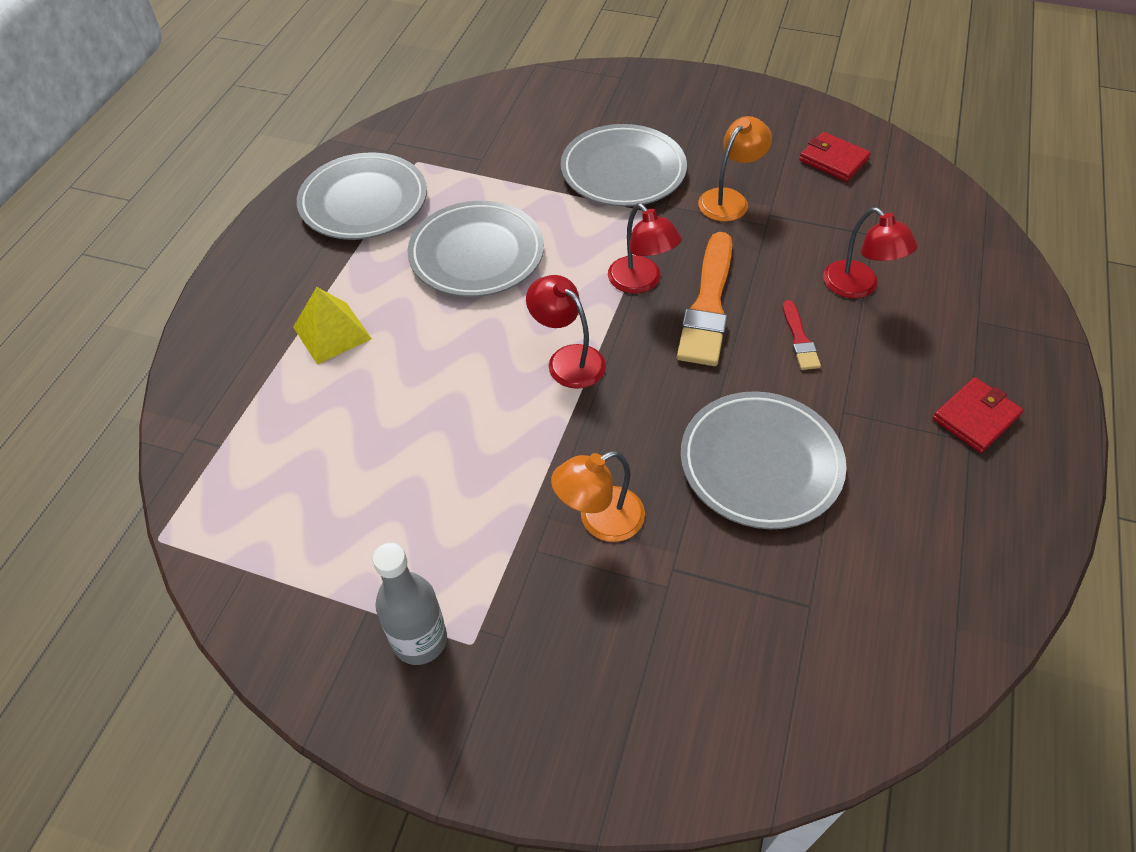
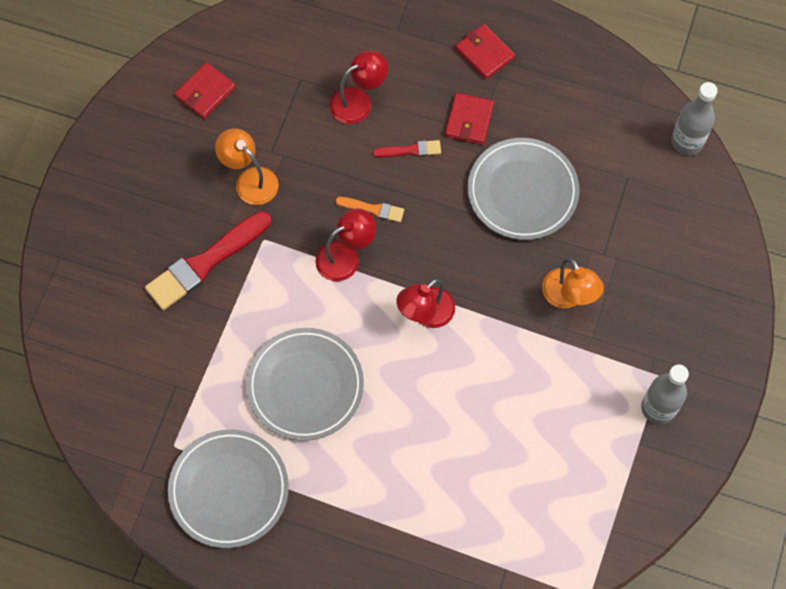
camera: 90 degrees left, 15 degrees up
yellow pyramid [293,287,372,365] -> none
grey plate [561,124,687,207] -> red brush [145,211,271,310]
orange brush [677,232,732,366] -> orange brush [336,197,404,222], size x0.49
none -> red wallet [445,93,494,145]
none -> grey bottle [671,82,718,155]

